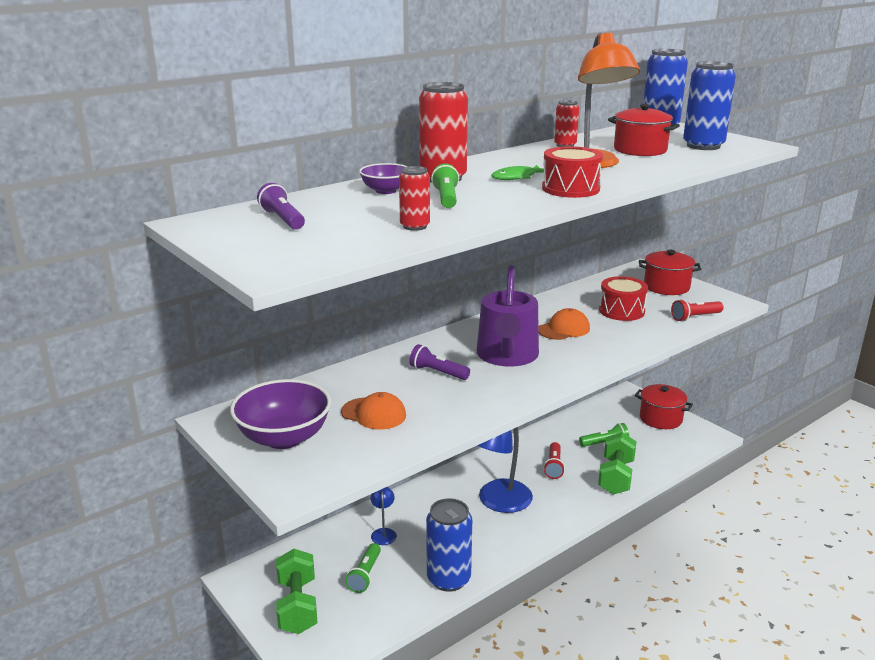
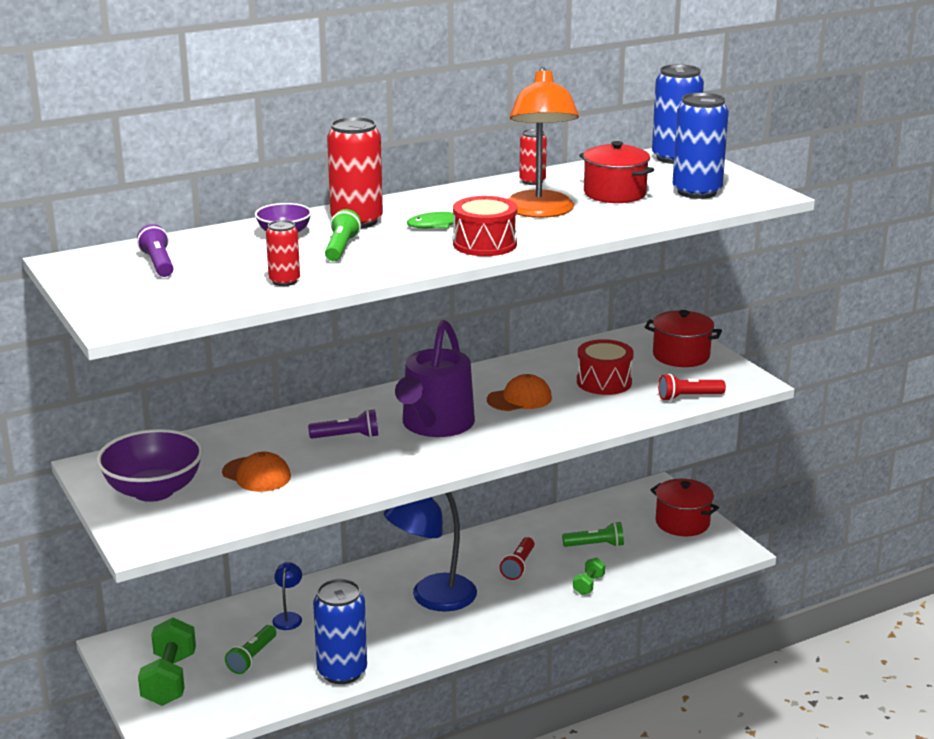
camera: 10 degrees right, 0 degrees up
purple flashlight [409,344,470,380] -> purple flashlight turned 135 degrees clockwise [308,409,378,439]
green dumbbell [598,432,636,495] -> green dumbbell [573,558,605,595], size x0.51

